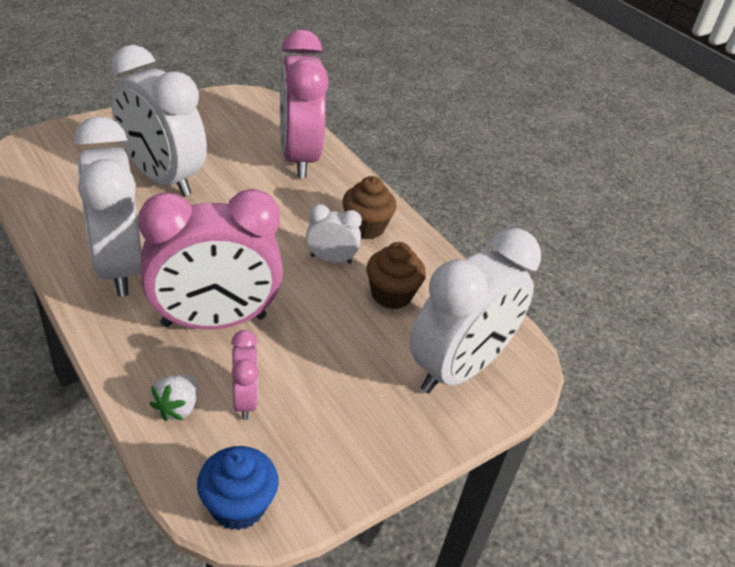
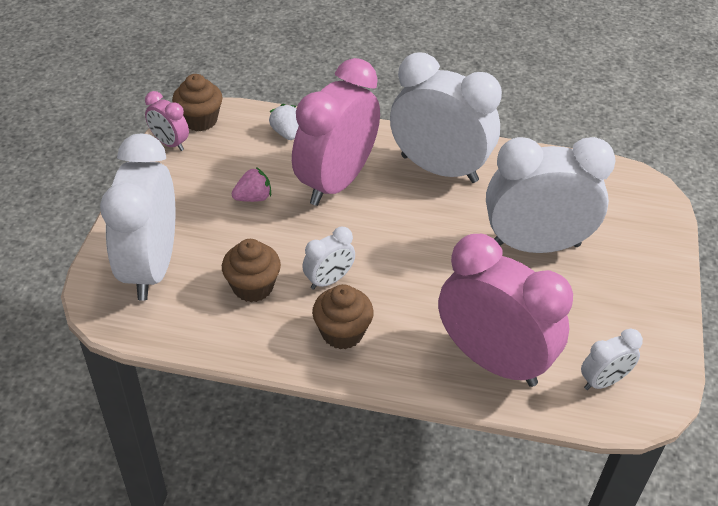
camera: 140 degrees right, 5 degrees up
blue cupcake [197,446,279,530] -> brown cupcake [172,74,223,131]
pink clock [231,330,259,420] -> pink clock moved to [145,91,189,151]
none -> pink strawberry [232,167,271,202]
none -> white clock [581,328,643,390]

